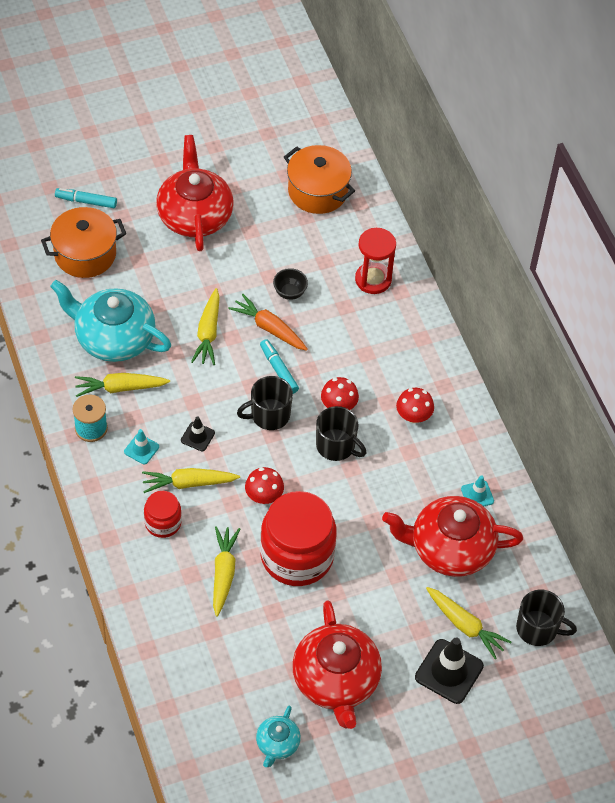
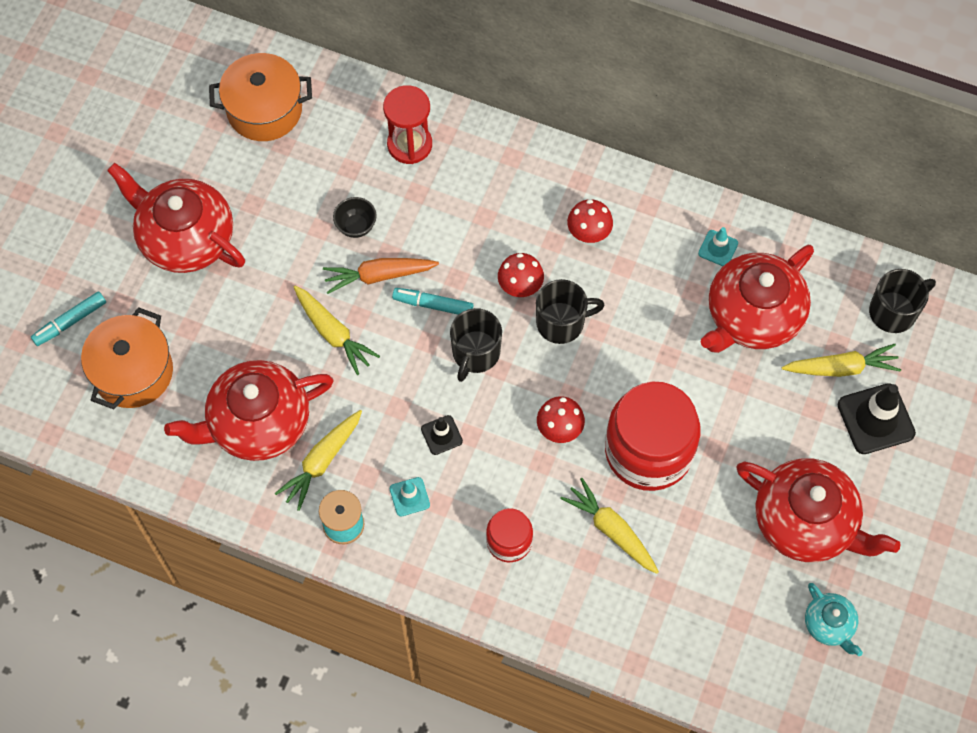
camera: 45 degrees left, 10 degrees up
turquoise teapot [50,280,171,362] -> red teapot [164,360,334,461]
yellow carrot [142,468,240,493] -> none

